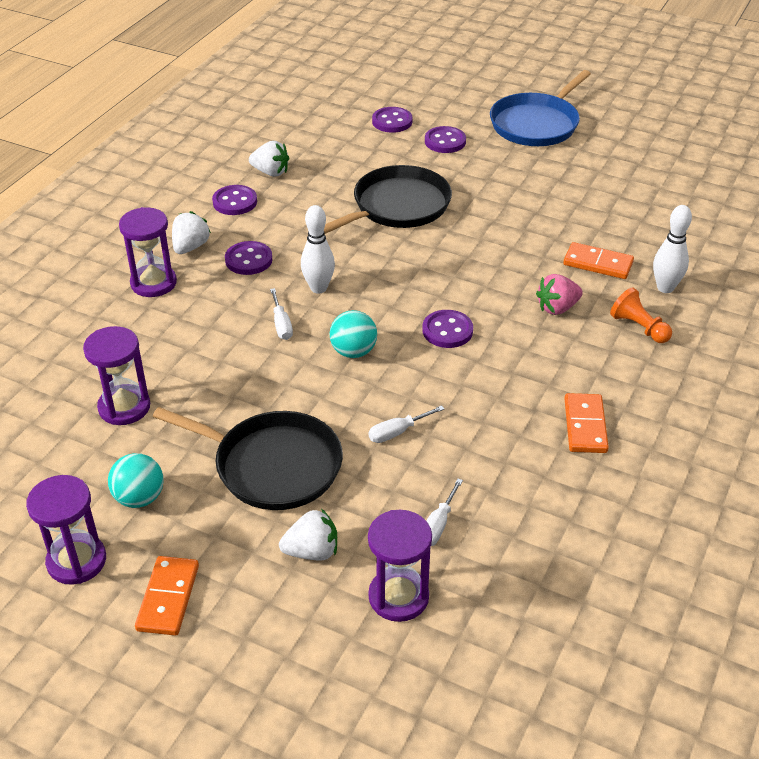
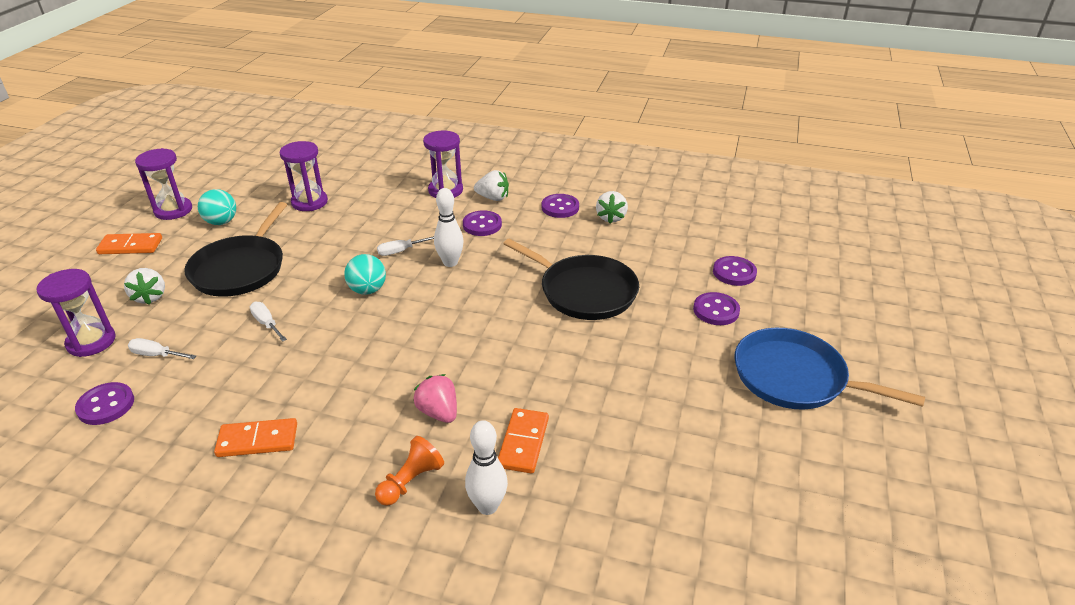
camera: 80 degrees right, 5 degrees down
purple button [422,310,473,348] -> purple button moved to [75,382,134,425]

